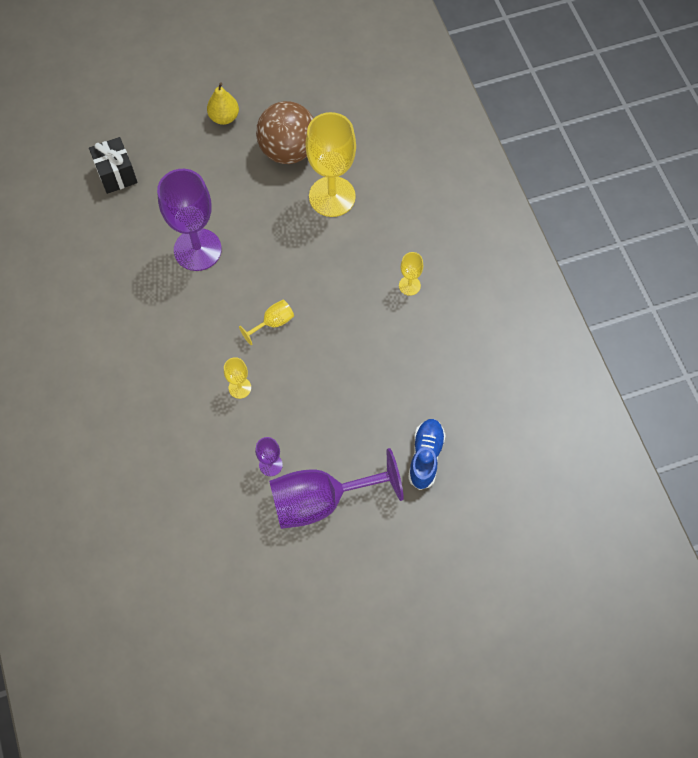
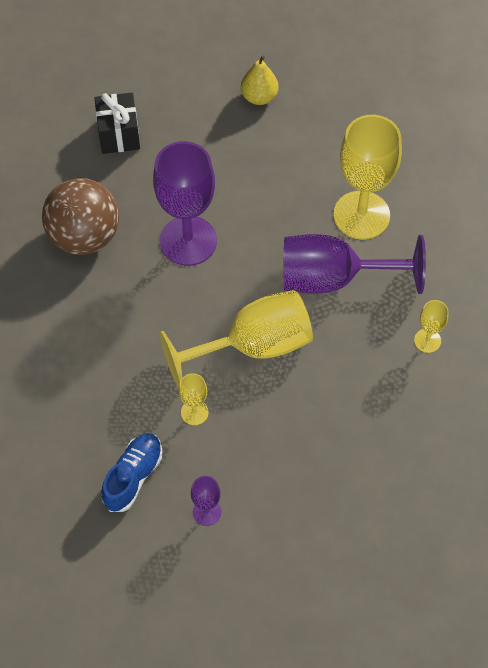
camera: 15 degrees right, 5 degrees down
yellow goblet [239,300,294,345] -> yellow goblet [160,290,313,389], size x2.21
brown ball [256,101,313,164] -> brown ball moved to [42,178,119,255]
purple goblet [269,448,404,529] -> purple goblet moved to [284,234,426,294]
blue shoe [408,419,446,490] -> blue shoe moved to [101,433,162,512]

